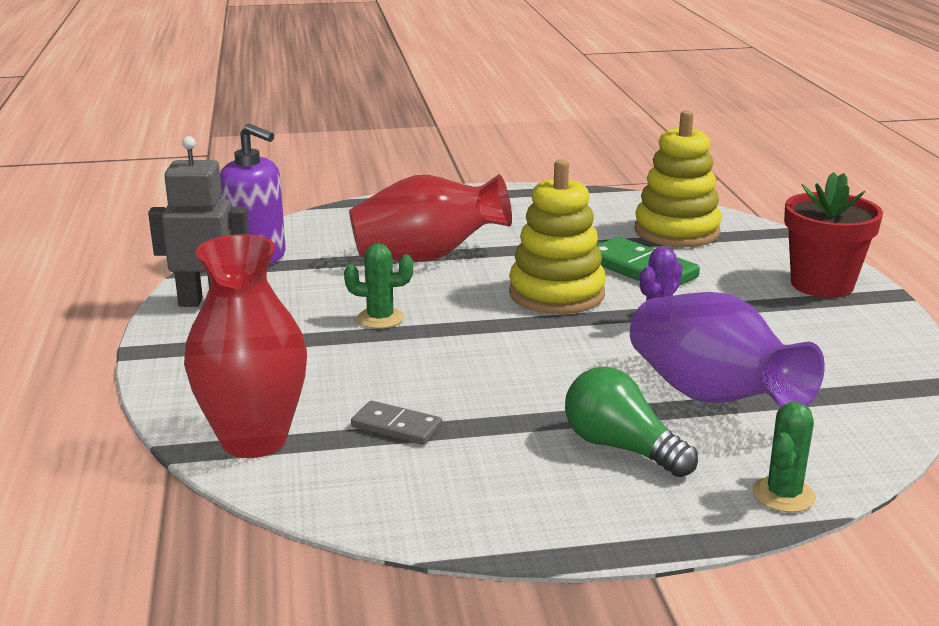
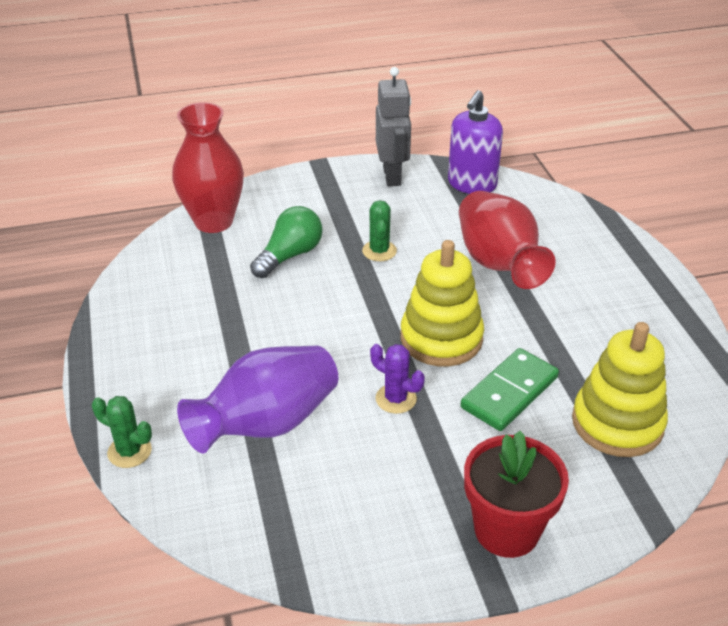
camera: 85 degrees right, 15 degrees up
grey domino [351,401,442,445] -> none
green light bulb [565,367,698,477] -> green light bulb moved to [250,206,322,278]

